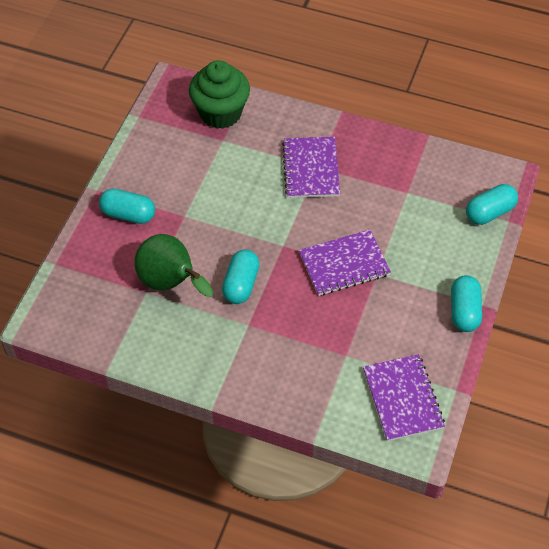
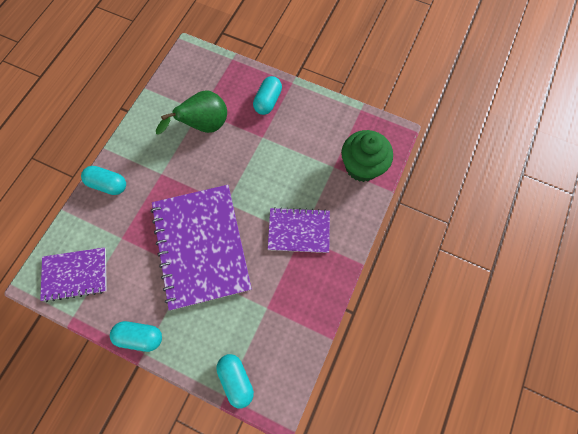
camera: 95 degrees right, 15 degrees up
turquoise capsule [222,249,260,304] -> turquoise capsule moved to [81,166,126,195]
purple notebook [299,230,391,296] -> purple notebook [151,185,252,310], size x1.82

